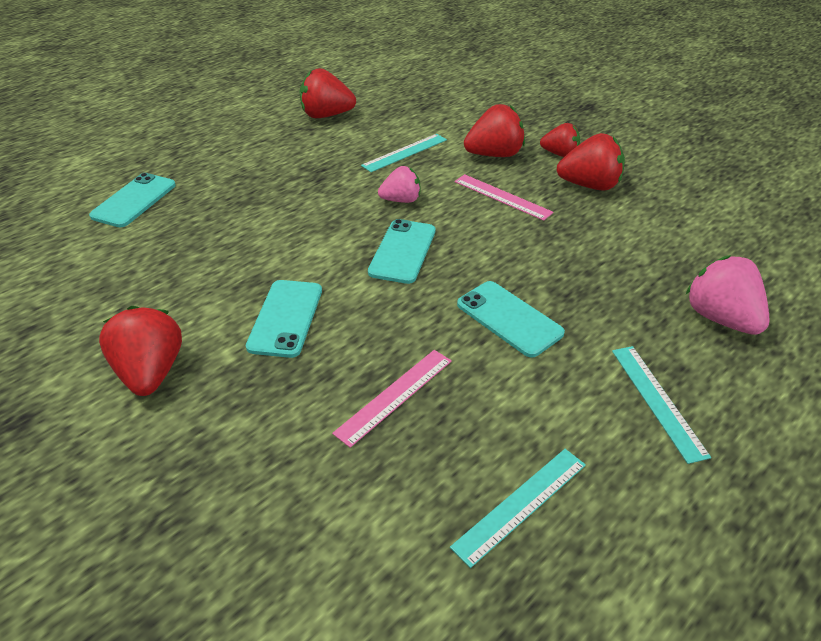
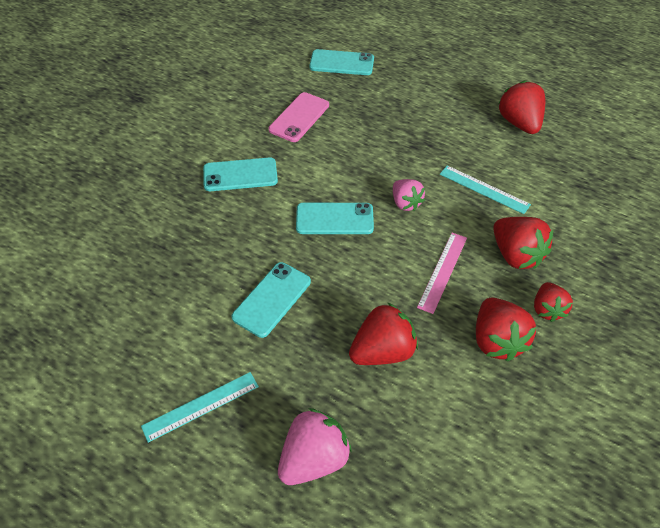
camera: 75 degrees right, 10 degrees up
red strawberry [99,306,182,396] -> red strawberry moved to [349,302,418,365]
pink ruler [332,350,452,448] -> none
turquoise ruler [450,449,586,568] -> none
none -> pink phone [269,92,329,142]

